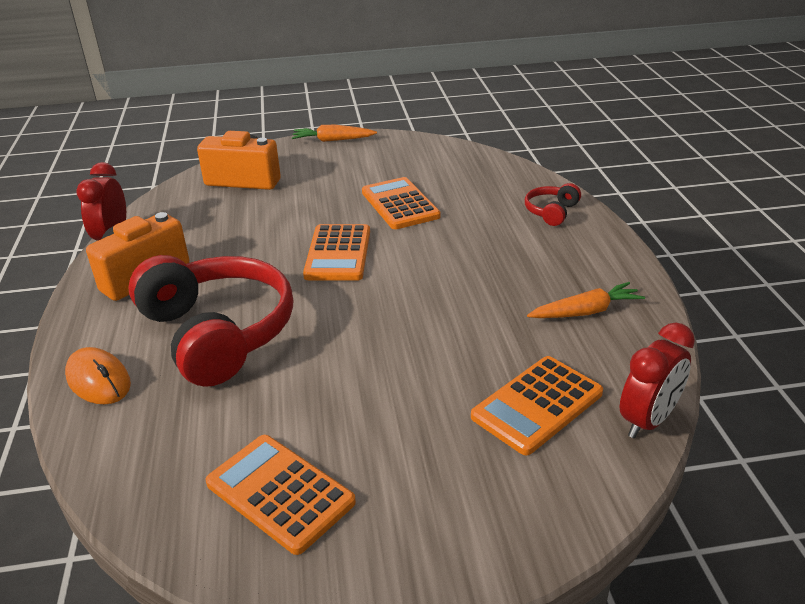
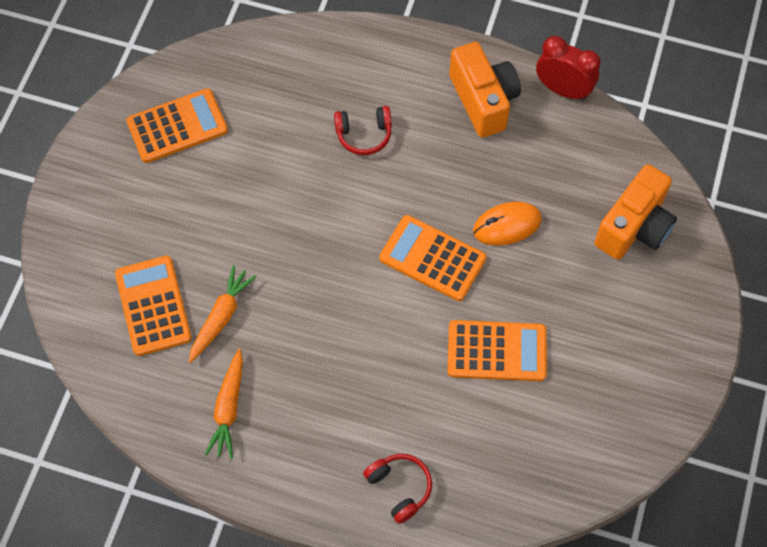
camera: 115 degrees right, 30 degrees up
orange mouse [65,347,131,404] -> orange mouse moved to [473,202,542,246]
red headphones [128,255,293,387] -> red headphones [334,106,392,155], size x0.43
orange carrot [292,125,377,142] -> orange carrot moved to [189,265,257,363]
red clock [620,323,695,439] -> none

